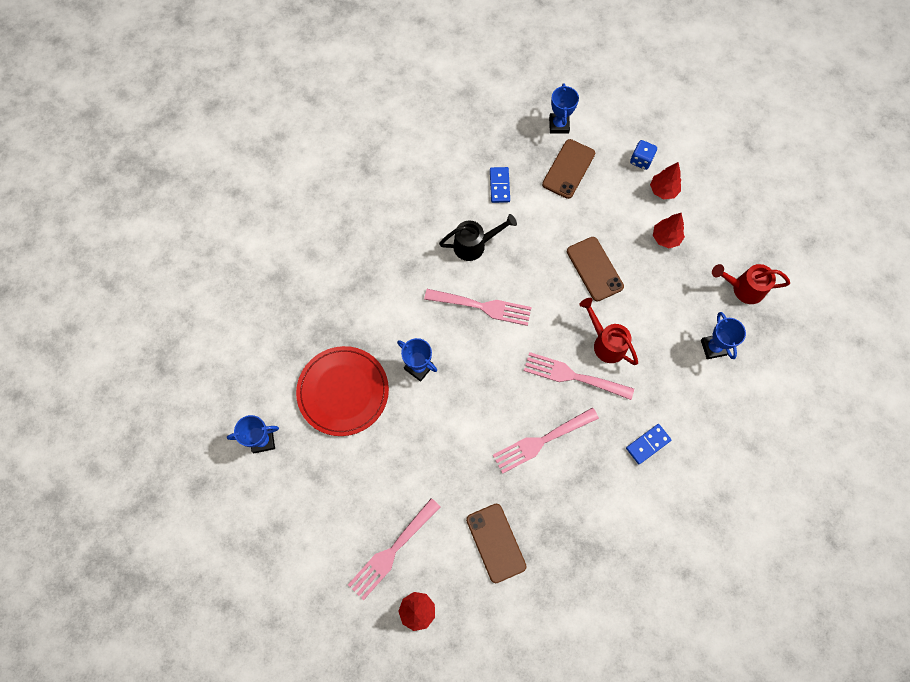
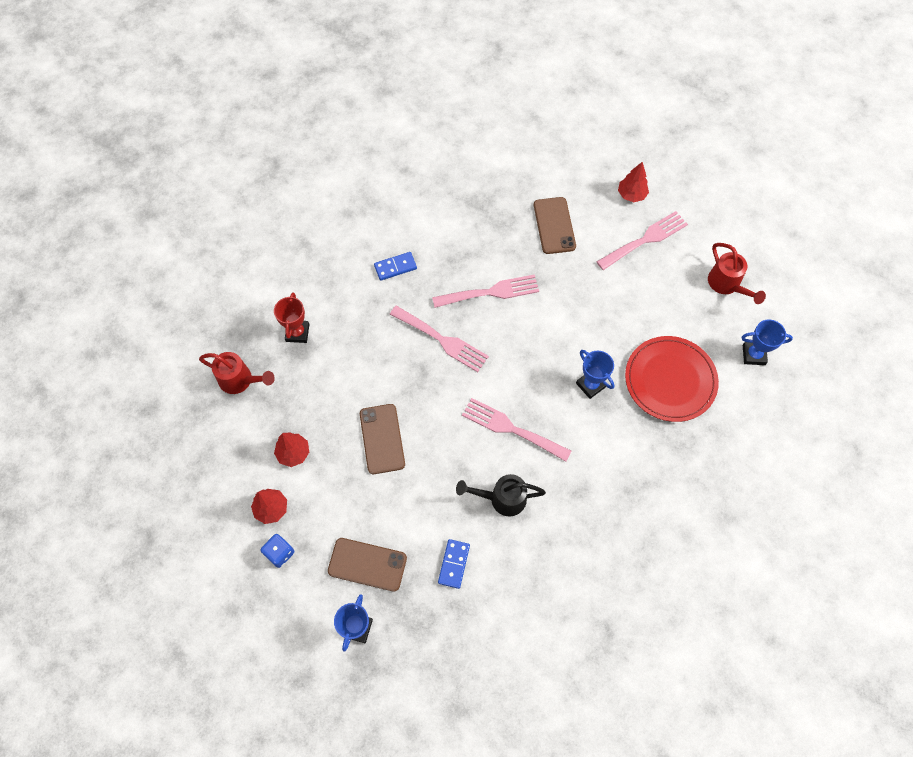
camera: 165 degrees left, 5 degrees down
brown phone [542,139,595,199] -> brown phone turned 60 degrees clockwise [328,538,407,592]
red watering can [579,298,638,365] -> red watering can moved to [708,243,766,304]
blue trophy [701,312,746,359] -> red trophy [274,292,309,343]

